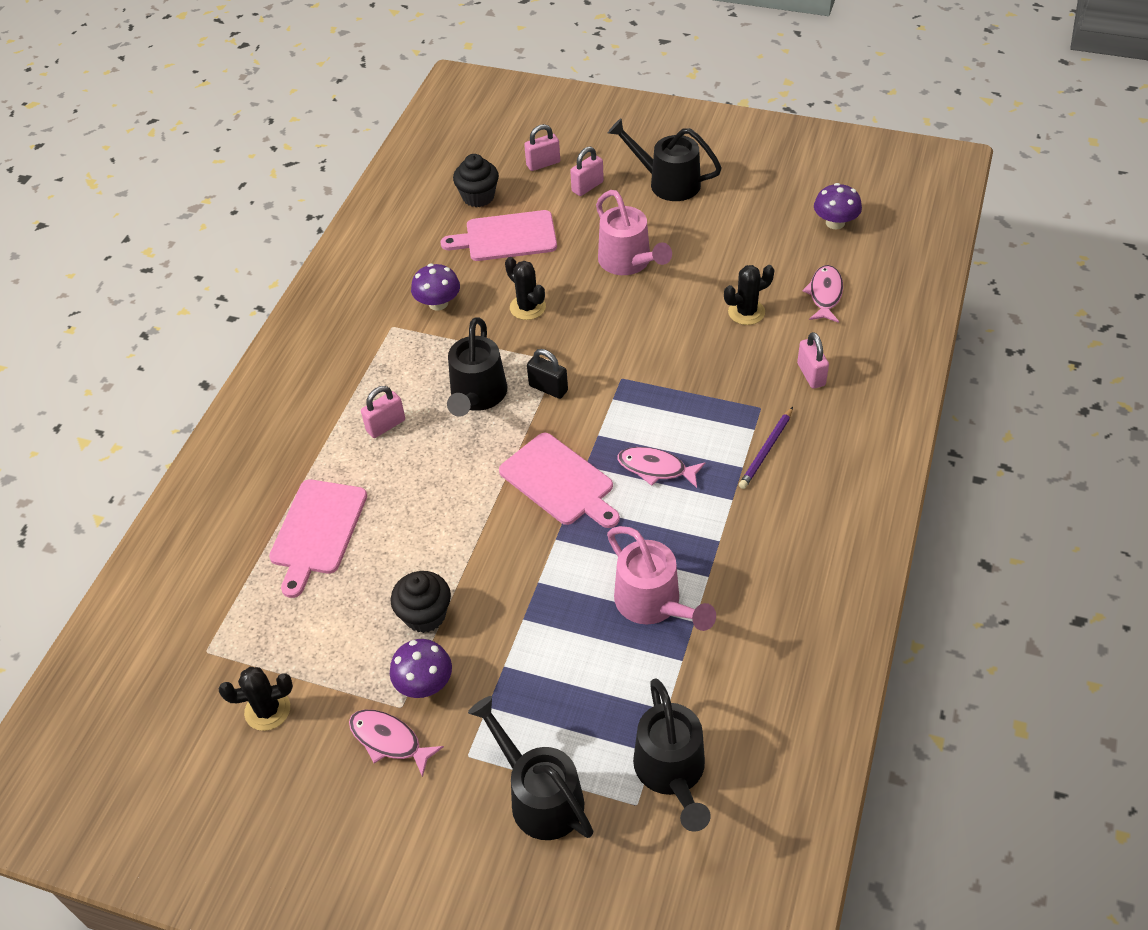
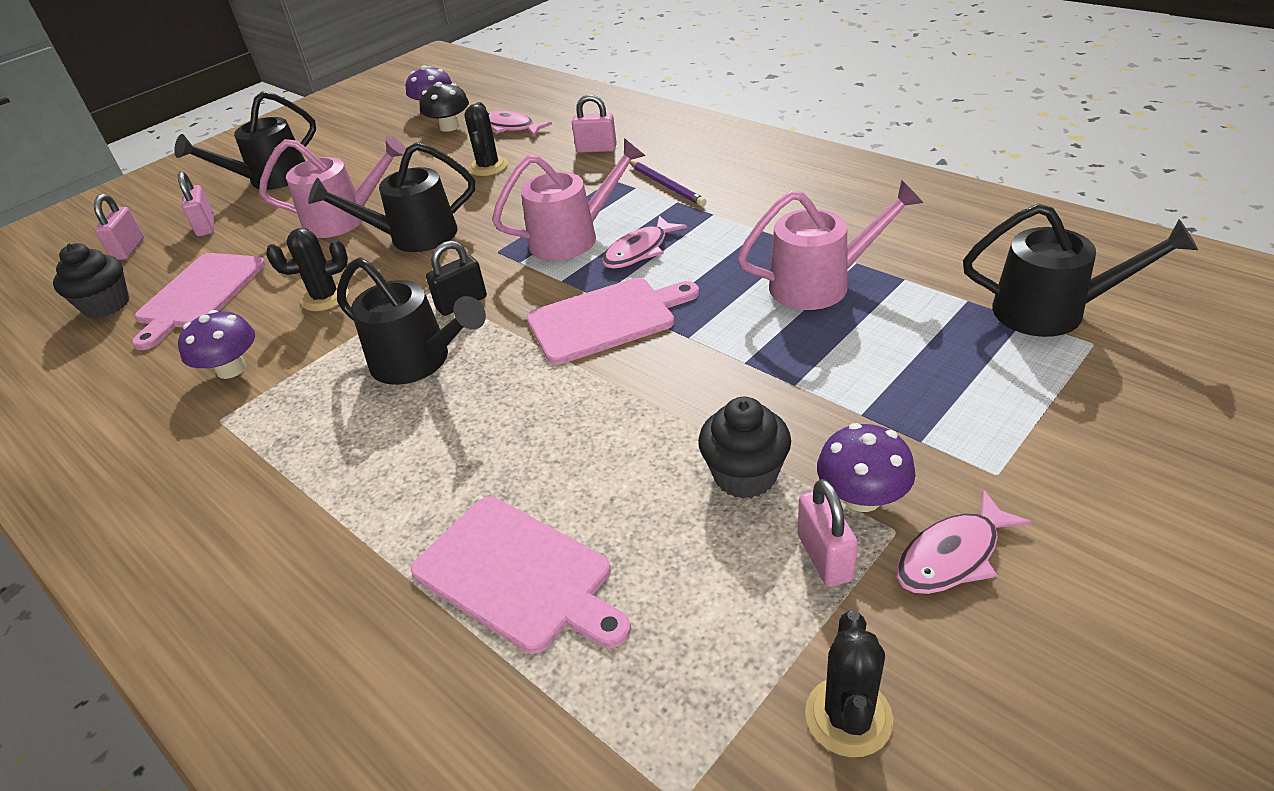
camera: 65 degrees left, 10 degrees down
pink padlock [361,386,405,438] -> pink padlock moved to [798,479,858,587]
black watering can [468,696,593,840] -> black watering can moved to [308,142,475,252]
none -> black mushroom [419,82,469,132]
none -> pink watering can [492,138,646,260]

